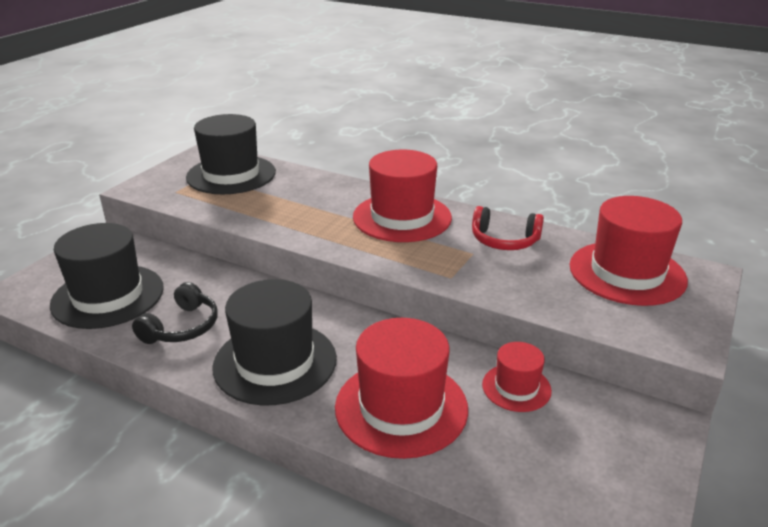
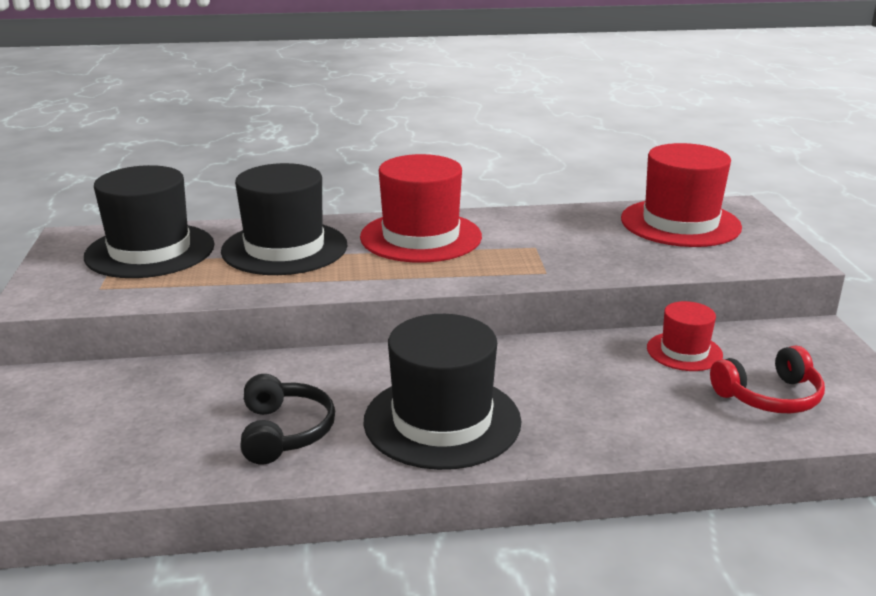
camera: 35 degrees left, 5 degrees down
black hat [50,223,164,329] -> black hat moved to [221,163,348,275]
red hat [335,318,468,459] -> none
red headphones [472,206,544,250] -> red headphones moved to [710,345,825,413]

